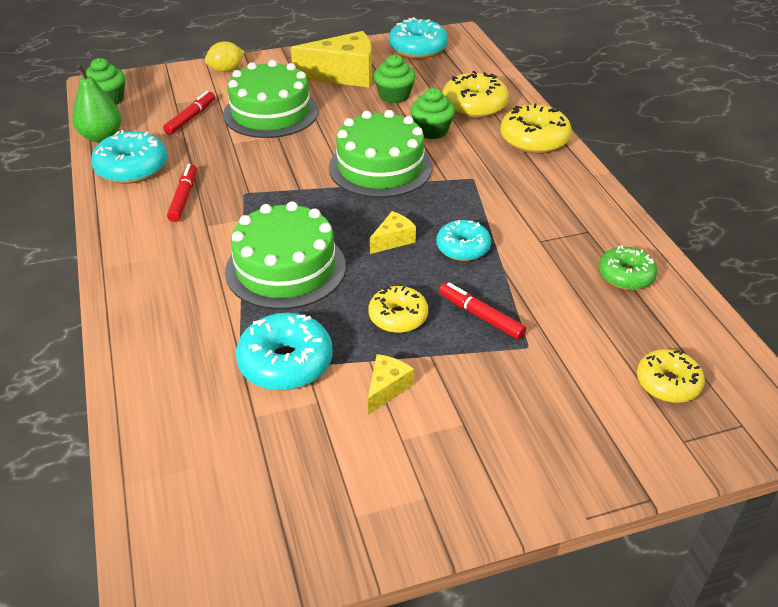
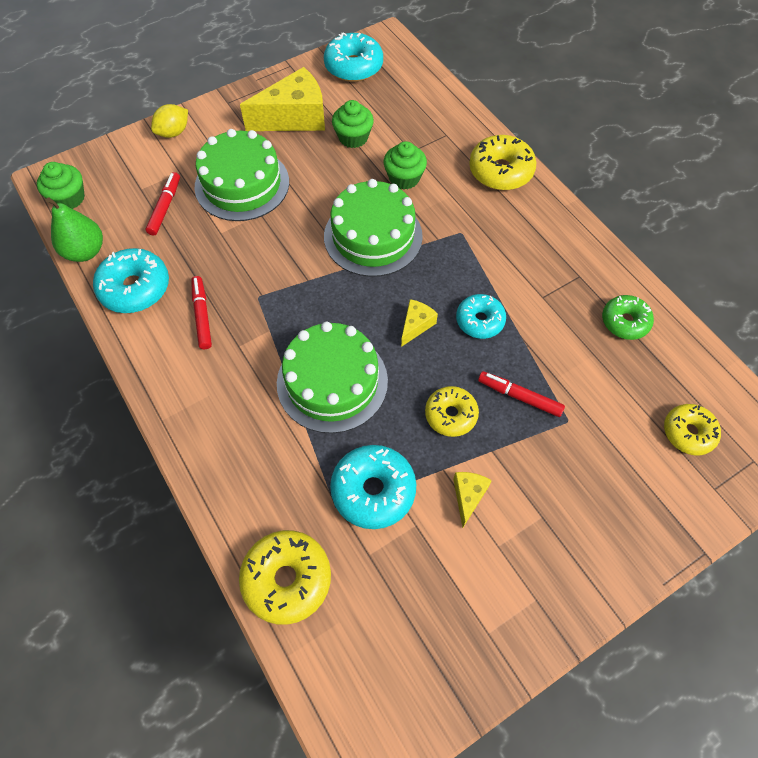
camera: 15 degrees left, 20 degrees up
yellow donut [443,71,509,118] -> yellow donut moved to [239,530,331,625]

